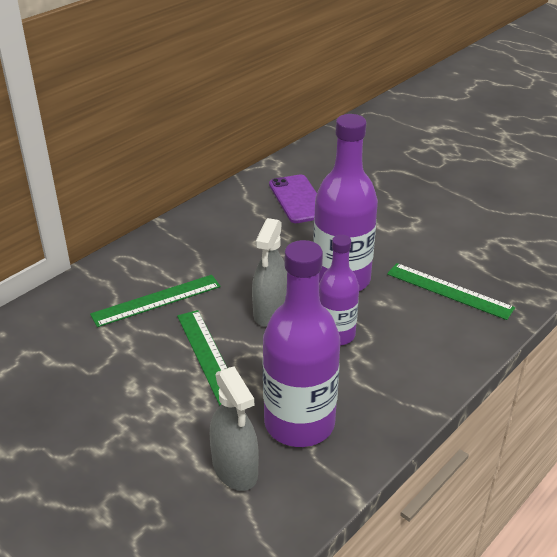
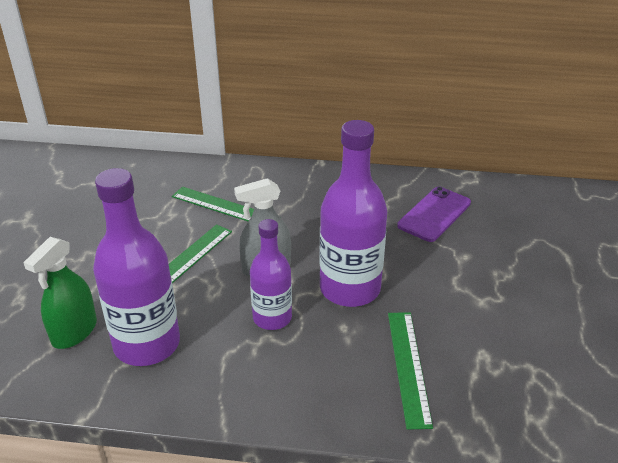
camera: 55 degrees right, 0 degrees up
grey spray bottle [210,367,259,491] -> green spray bottle [23,237,97,349]

